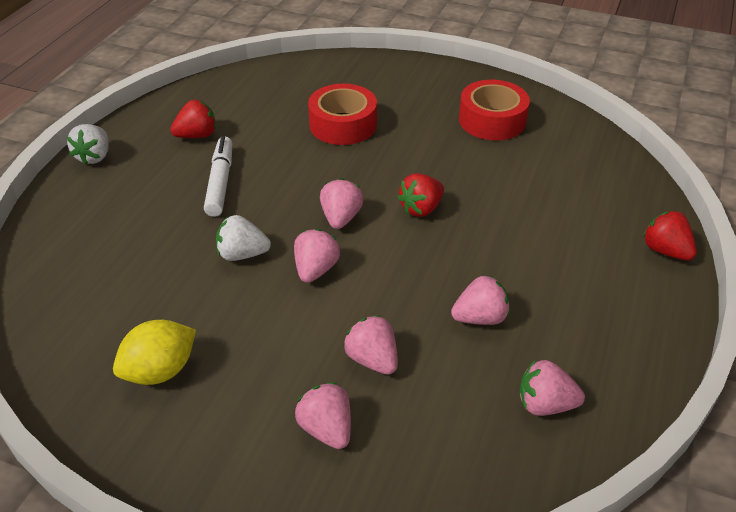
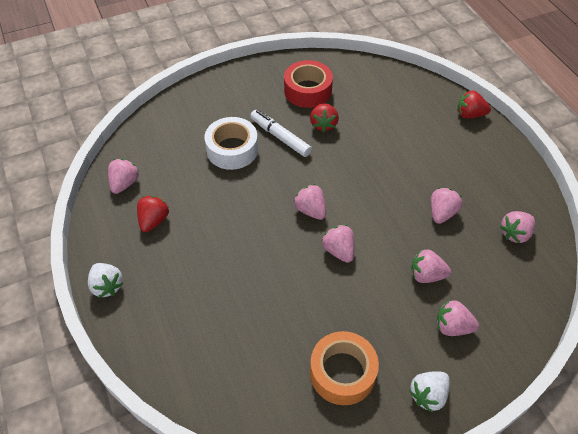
camera: 45 degrees left, 10 degrees up
yellow lemon [113,320,196,385] -> orange tape [310,331,379,405]
white marker [204,136,232,217] -> white marker moved to [250,110,312,157]
white strawberry [216,215,271,261] -> white strawberry moved to [409,371,450,412]
red tape [308,84,377,145] -> white tape [204,117,258,170]
red strawberry [397,173,444,217] -> red strawberry moved to [310,103,339,132]
none -> pink strawberry [108,159,139,194]

